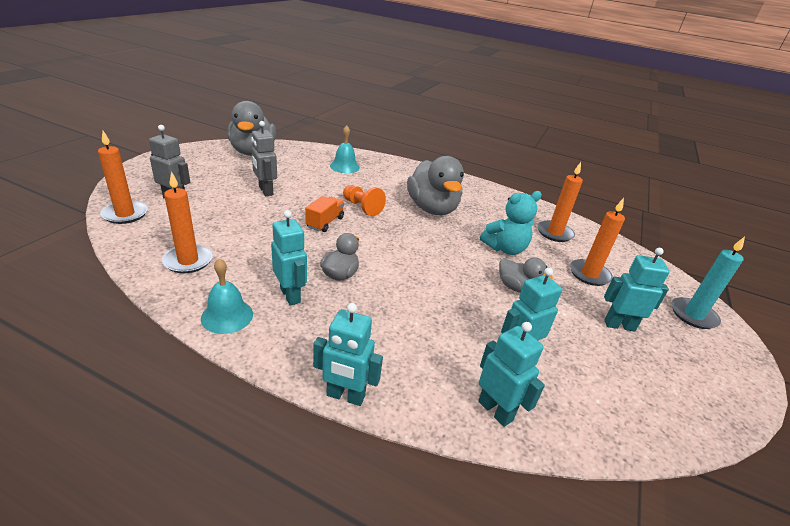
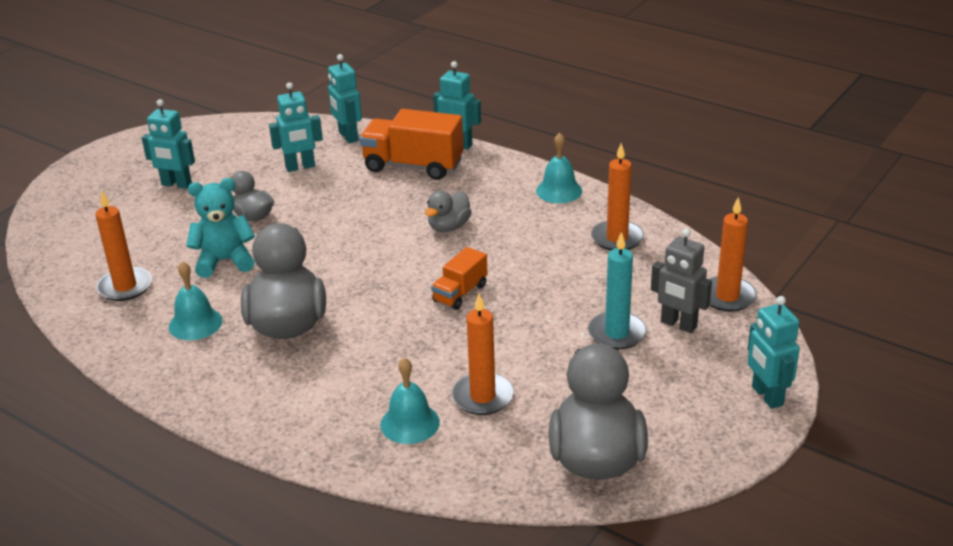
camera: 165 degrees left, 0 degrees up
grey robot [251,121,277,196] -> none
turquoise robot [271,210,307,306] -> turquoise robot moved to [748,296,800,409]
orange pawn [343,185,386,216] -> none
orange candle [570,198,625,286] -> orange candle moved to [452,293,514,415]
turquoise candle [672,237,745,329] -> turquoise candle moved to [588,232,647,349]
none -> turquoise bell [169,261,222,340]
none -> orange truck [360,109,464,180]

